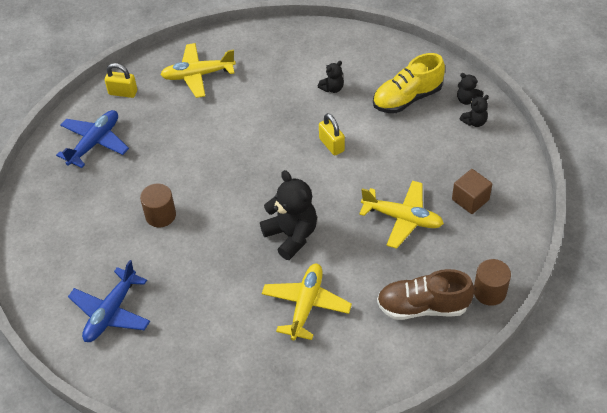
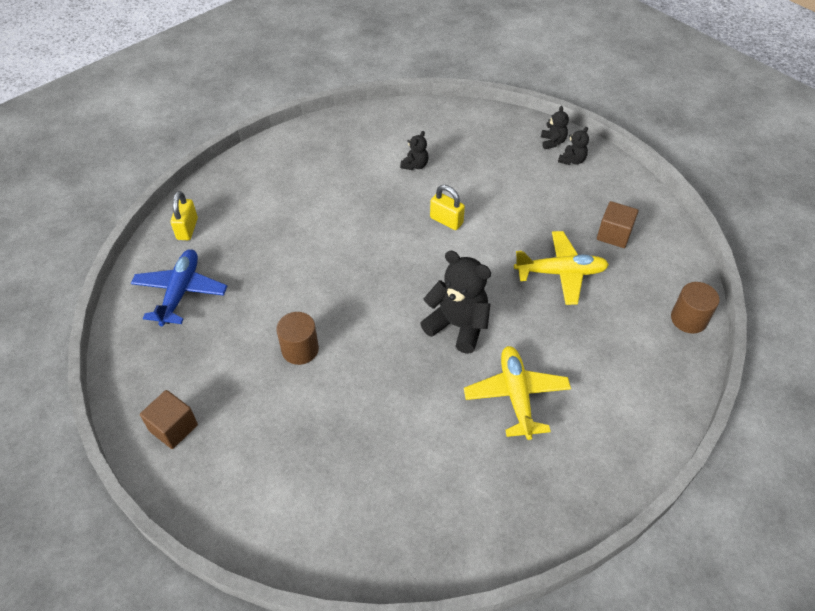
camera: 25 degrees left, 0 degrees up
blue plane [68,260,150,342] -> none
yellow padlock [105,63,137,98] -> yellow padlock turned 75 degrees counterclockwise [170,191,198,240]
yellow plane [160,43,236,98] -> none
yellow shoe [373,53,445,113] -> none
brown shoe [377,269,474,320] -> none
black teddy bear [457,73,483,105] -> black teddy bear turned 105 degrees counterclockwise [541,106,569,149]
none -> brown cube [140,390,198,449]

